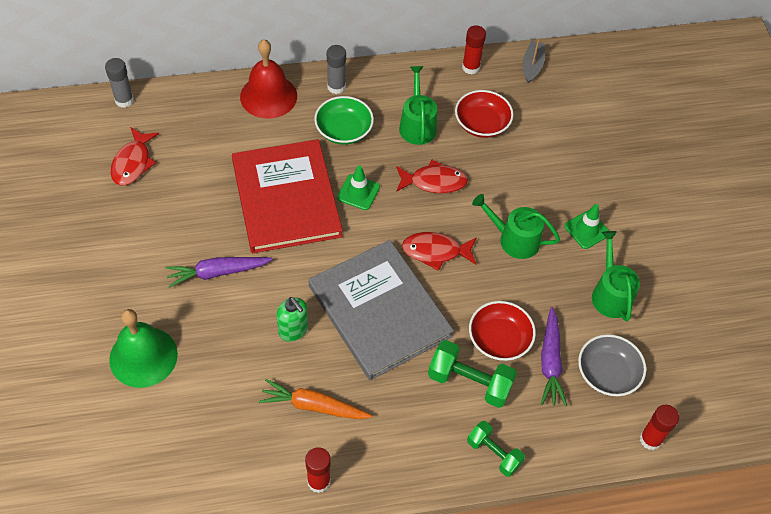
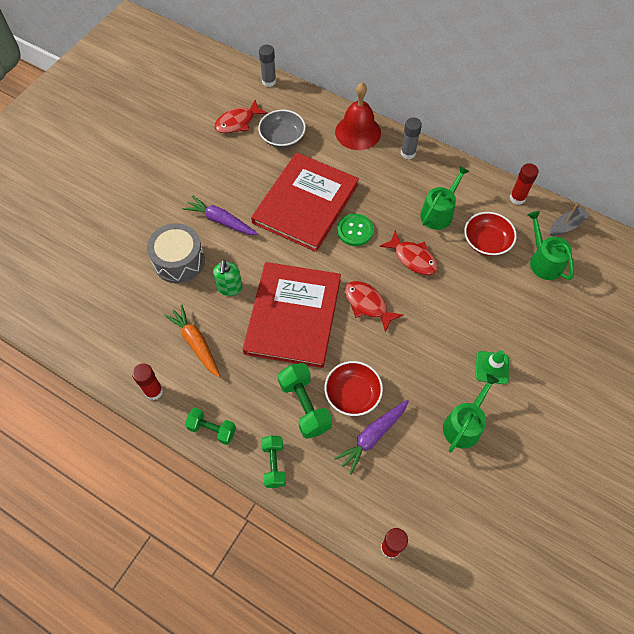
camera: 45 degrees right, 5 degrees up
green bell [109,309,178,388] -> none
grey book [309,240,454,380] -> red book [243,262,341,368]
green bowl [314,96,374,145] -> none
green traffic cone [337,165,380,210] -> green button [337,214,374,246]
green watering can [472,194,560,259] -> green watering can moved to [528,211,574,280]
grey bowl [578,334,646,396] -> grey bowl moved to [258,110,306,148]
none -> grey drum [147,223,205,283]
none -> green dumbbell [185,408,236,445]

